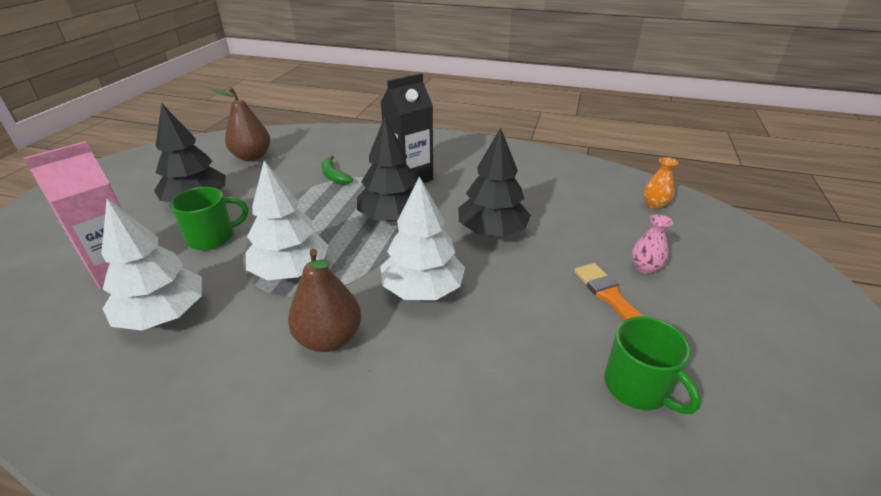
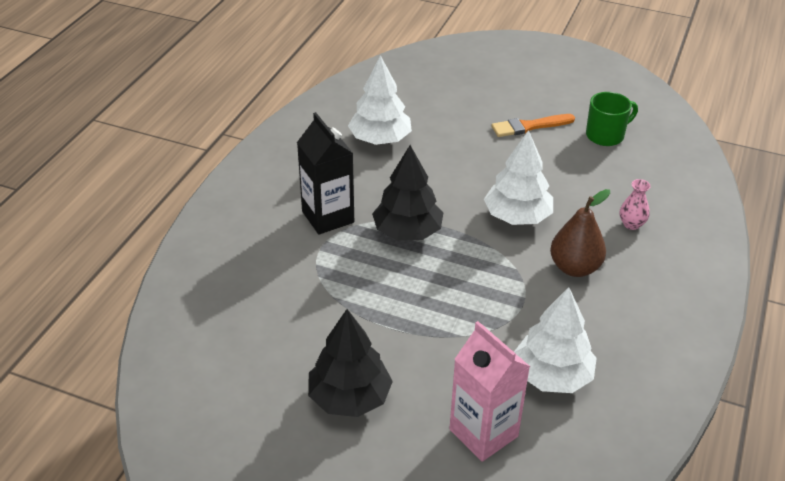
camera: 85 degrees left, 5 degrees up
green mug [170,187,248,250] -> none
brown pear [211,88,270,161] -> none
white tree [246,161,329,280] -> white tree moved to [348,55,412,145]
green banana [321,156,353,185] -> none
black tree [458,128,531,237] -> none
pink vase [632,214,673,274] -> pink vase moved to [620,179,651,230]
orange vase [644,157,678,209] -> none

